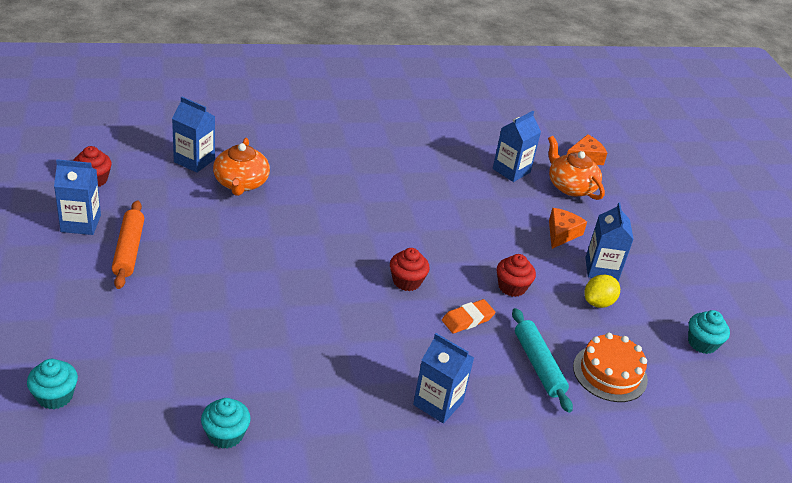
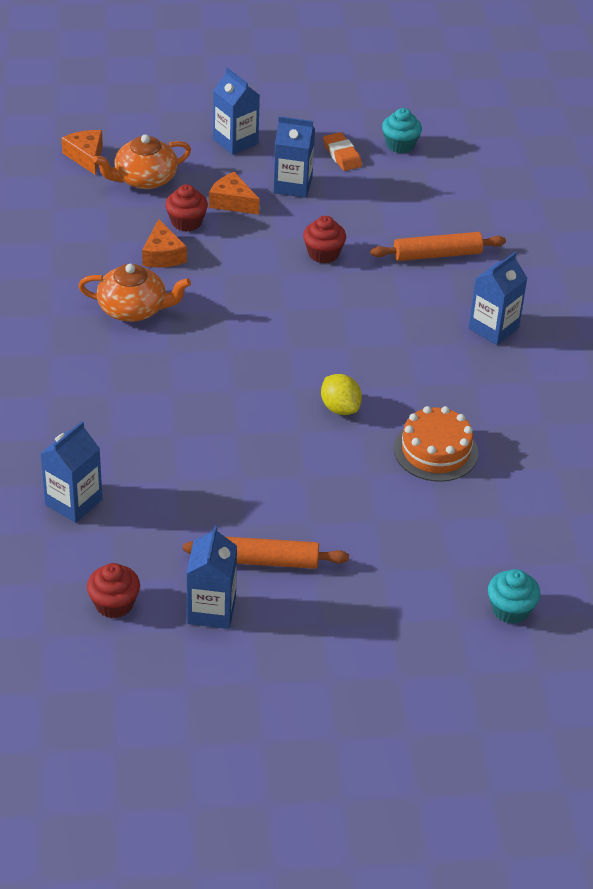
camera: 80 degrees left, 5 degrees up
turquoise cupcake [201,398,251,449] -> none
orange teapot [213,138,270,196] -> orange teapot moved to [78,264,191,322]
red cupcake [390,248,430,291] -> red cupcake moved to [165,184,208,232]
orange eraser [442,299,495,333] -> orange eraser moved to [323,132,362,171]
blue carton [493,111,541,182] -> blue carton moved to [213,68,260,155]
turquoise rolling pin [512,308,573,413] -> orange rolling pin [370,232,506,261]
orange cake [573,333,648,402] -> orange cake moved to [394,406,478,482]
yellow lemon [584,275,620,308] -> yellow lemon moved to [321,374,362,415]
none -> orange cheese [142,219,187,268]

